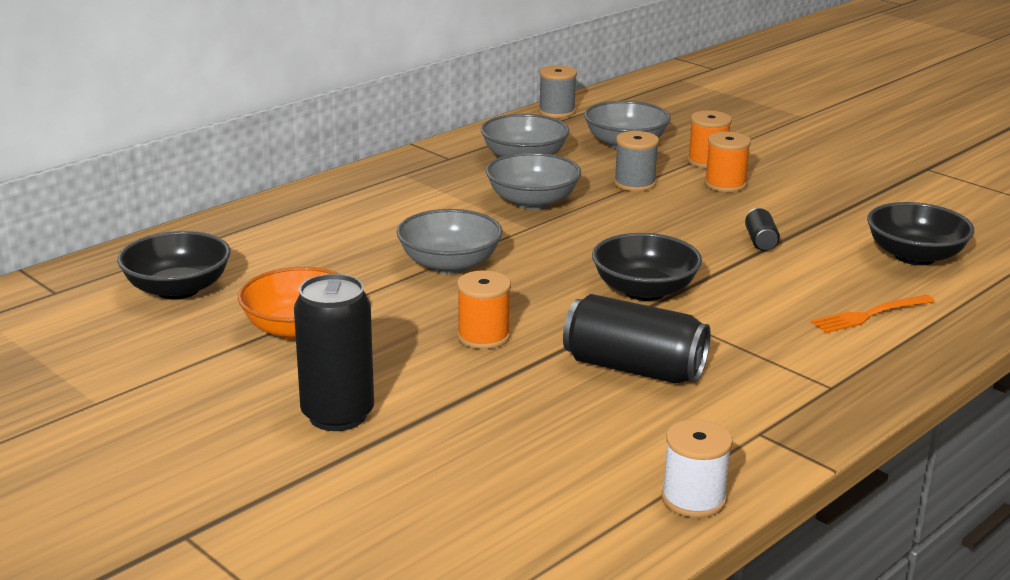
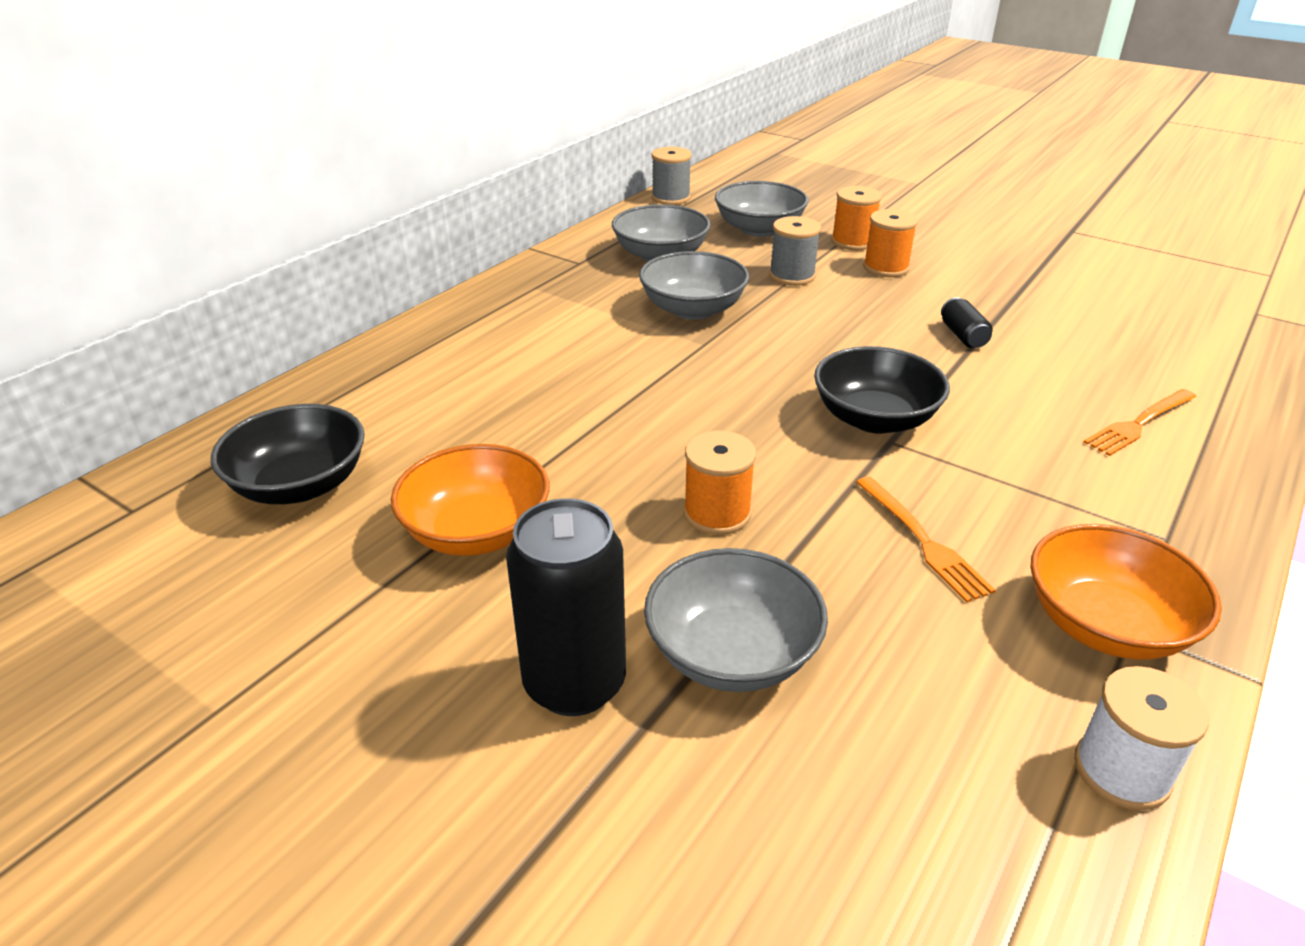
camera: 10 degrees left, 10 degrees up
grey bowl [397,209,503,274] -> grey bowl moved to [644,548,828,692]
black can [563,294,711,384] -> orange fork [856,476,996,603]
black bowl [867,202,974,265] -> none
none -> orange bowl [1031,524,1222,660]

